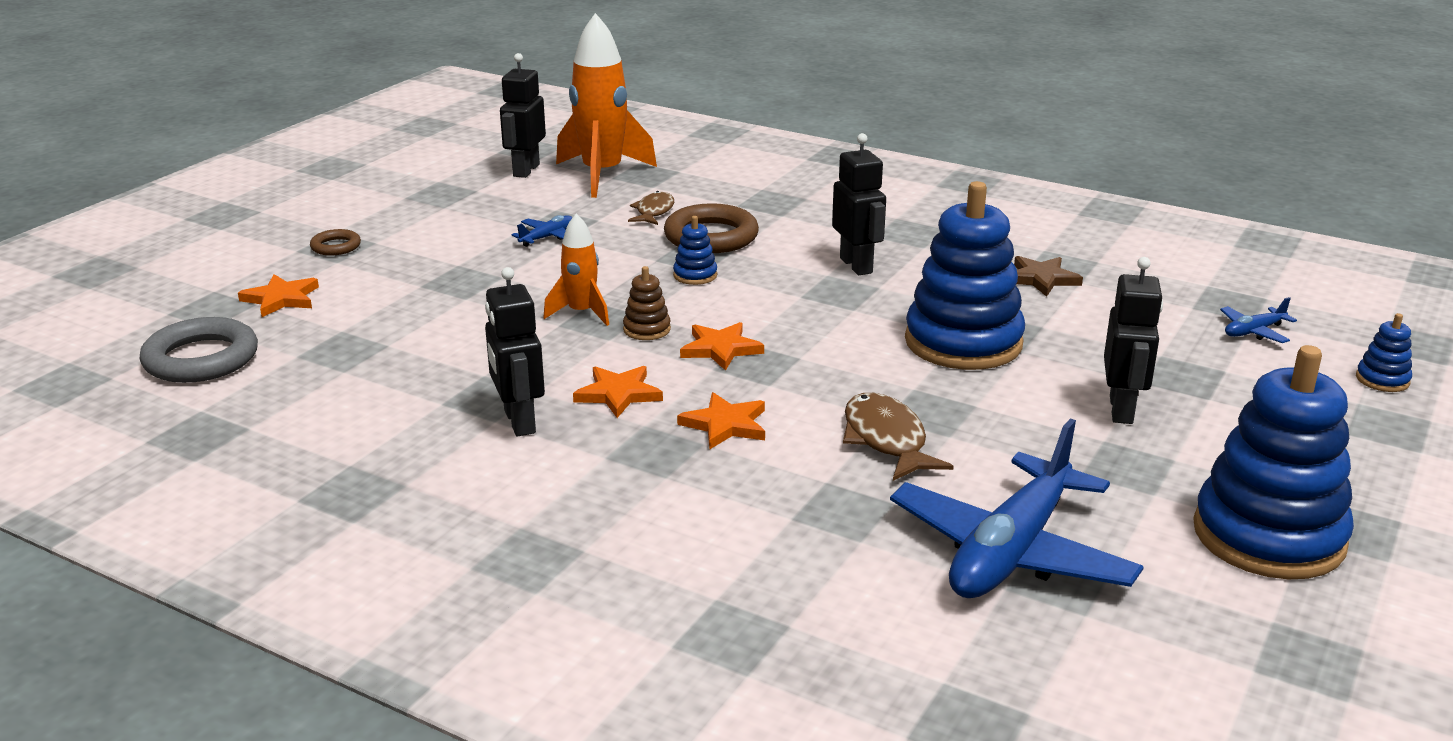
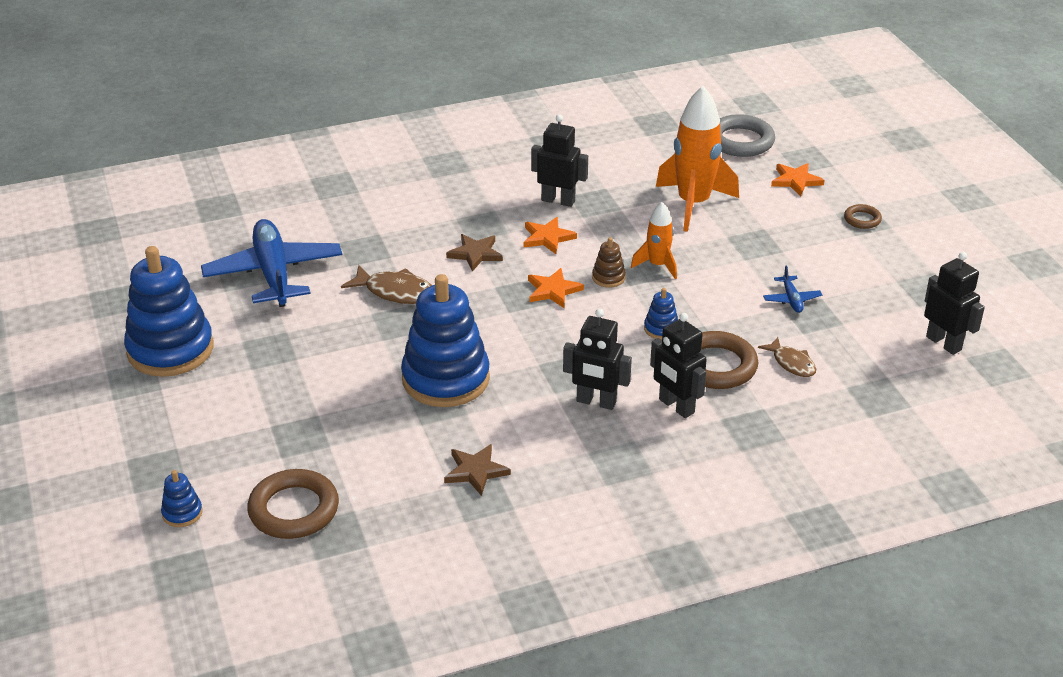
camera: 130 degrees right, 10 degrees up
orange rocket [556,13,657,198] -> orange rocket moved to [656,86,739,232]
orange star [677,392,765,449] -> brown star [446,234,503,271]
black robot [1104,257,1163,424] -> black robot moved to [650,313,707,418]
blue plane [1220,297,1297,343] -> brown ring [247,469,339,539]

